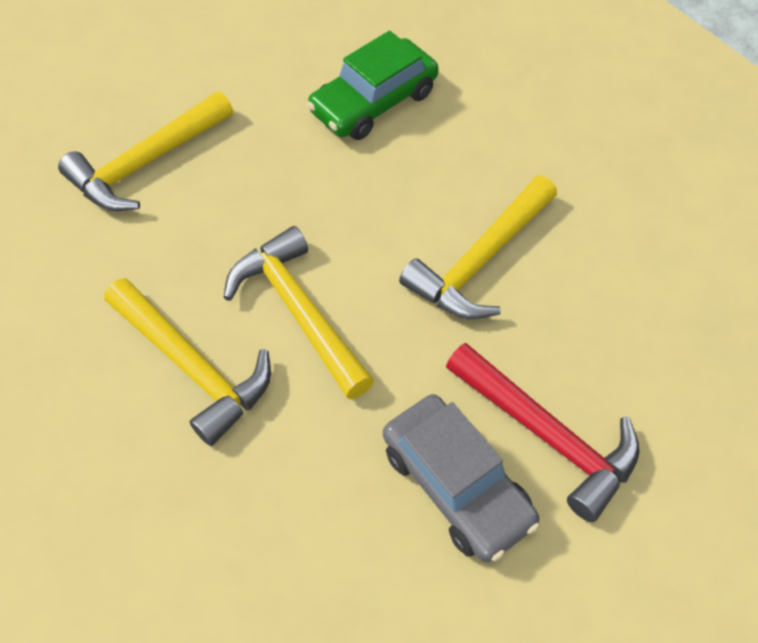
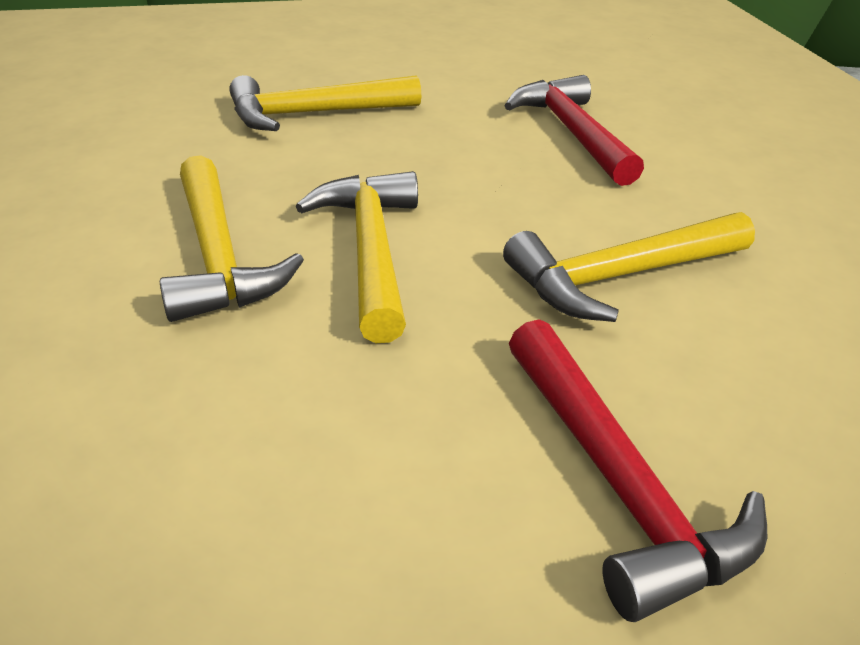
camera: 25 degrees right, 20 degrees down
green car [307,31,438,140] -> red hammer [504,75,644,186]
grey car [383,394,540,562] -> none

